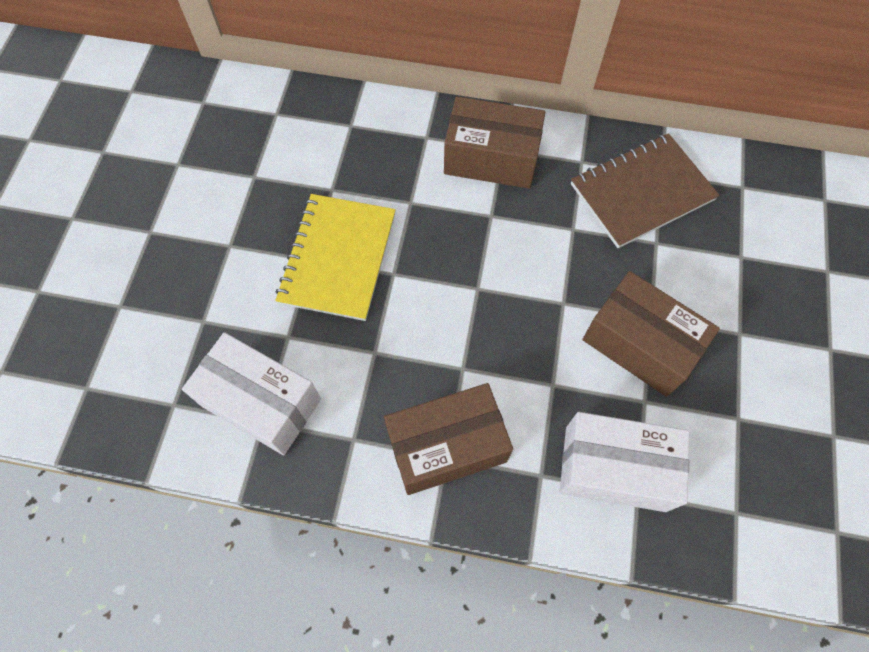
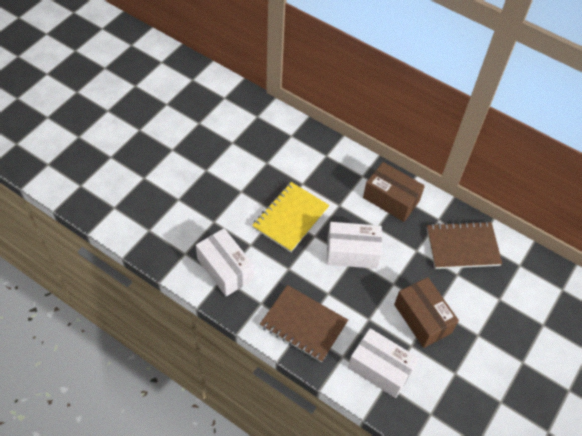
camera: 20 degrees right, 10 degrees down
brown box [384,383,513,495] -> brown notebook [260,285,348,362]
none -> white box [327,222,382,269]

